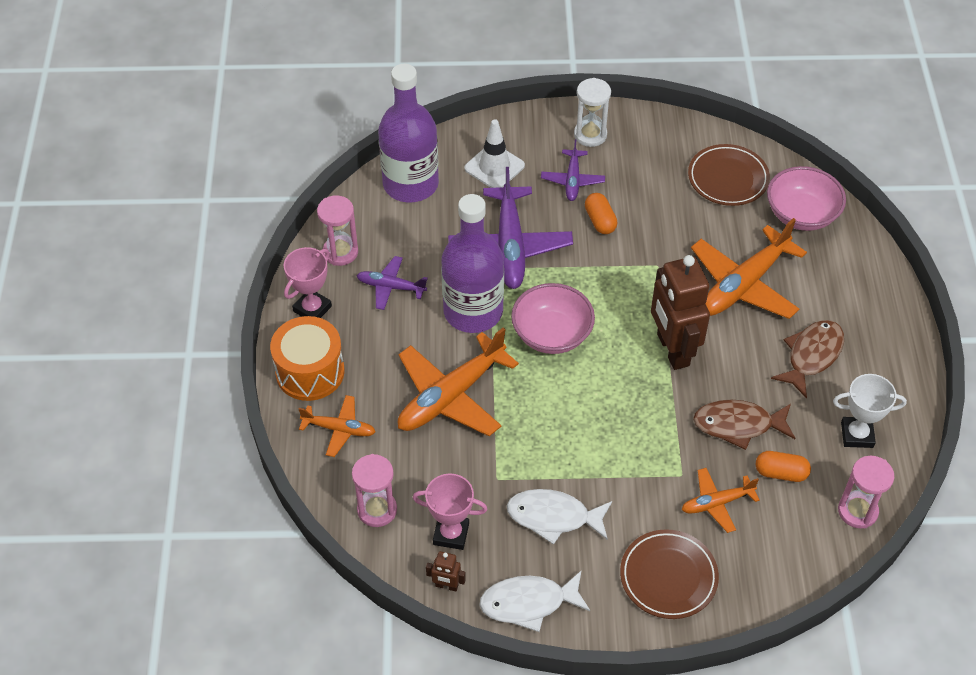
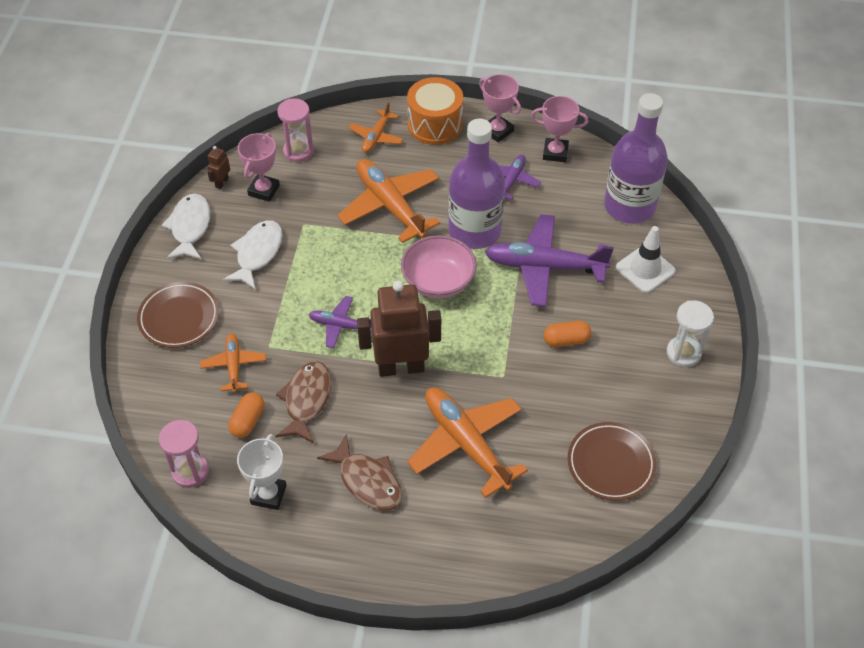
camera: 100 degrees right, 0 degrees up
pink hourglass [317,195,358,266] -> pink trophy [531,96,589,162]
purple plane [541,139,605,201] -> purple plane moved to [309,296,372,348]
pink bowl [767,166,846,231] -> none

